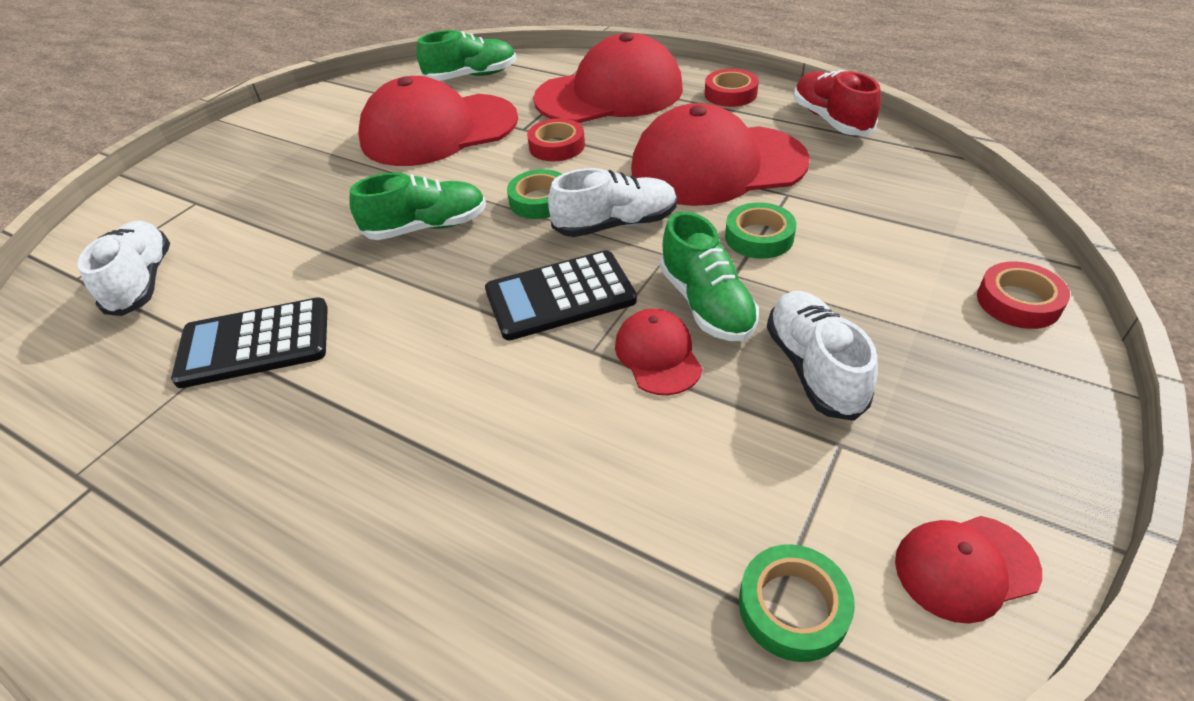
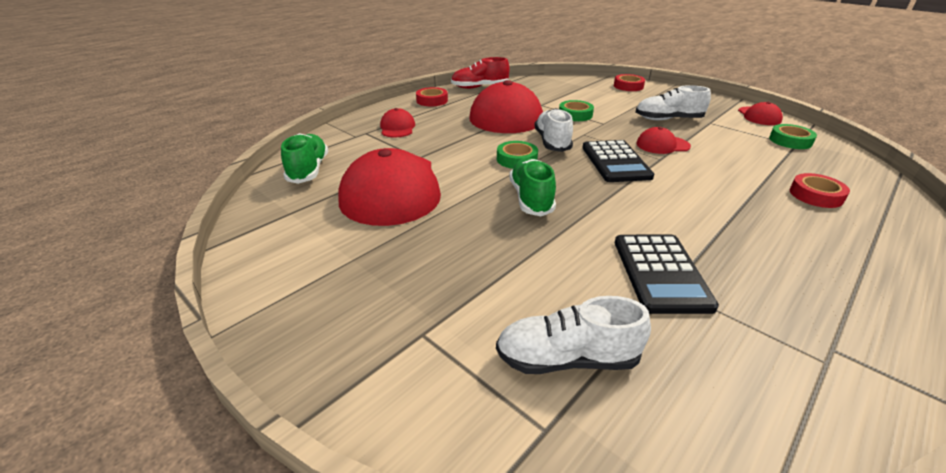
camera: 80 degrees left, 10 degrees down
red tape [527,118,585,161] -> red tape moved to [790,173,850,208]
red cap [533,32,683,123] -> red cap [380,108,415,137], size x0.46
green shoe [660,211,759,341] -> none

